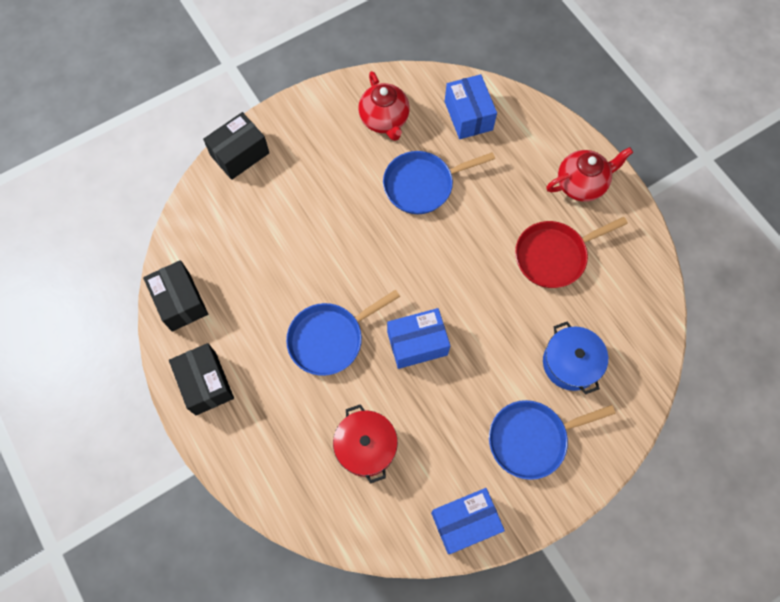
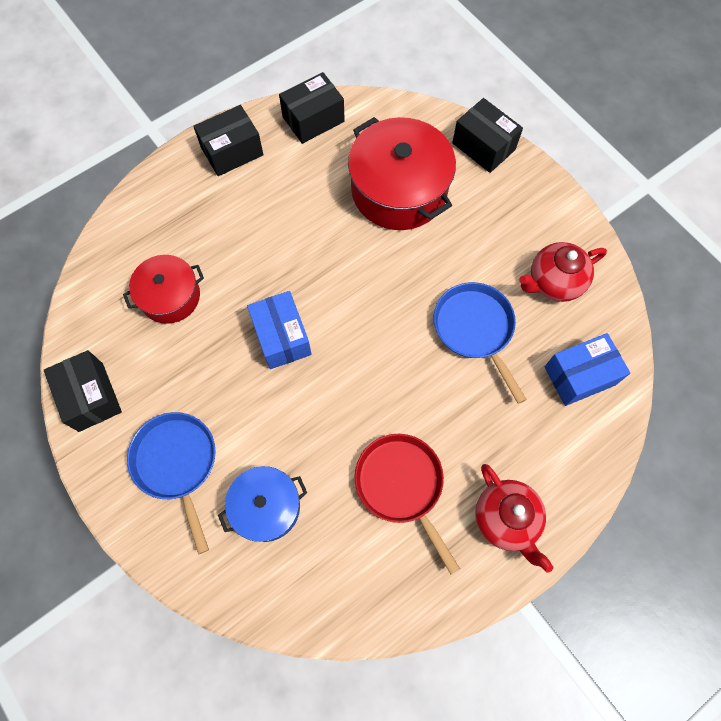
camera: 85 degrees right, 0 degrees up
blue pan [286,290,400,376] -> none
blue box [431,488,505,554] -> black box [44,350,122,432]
none -> red pot [348,117,456,230]

